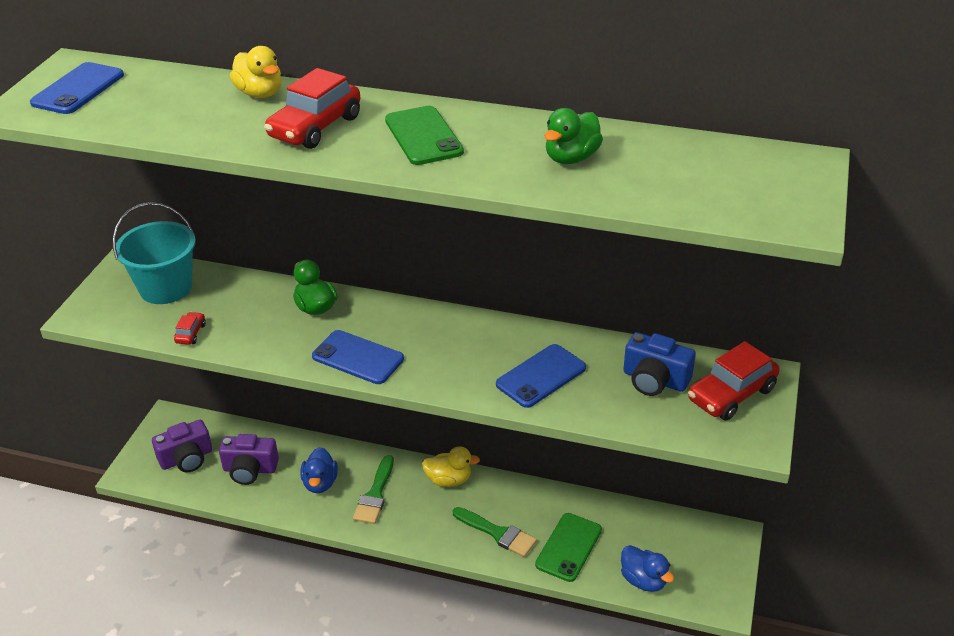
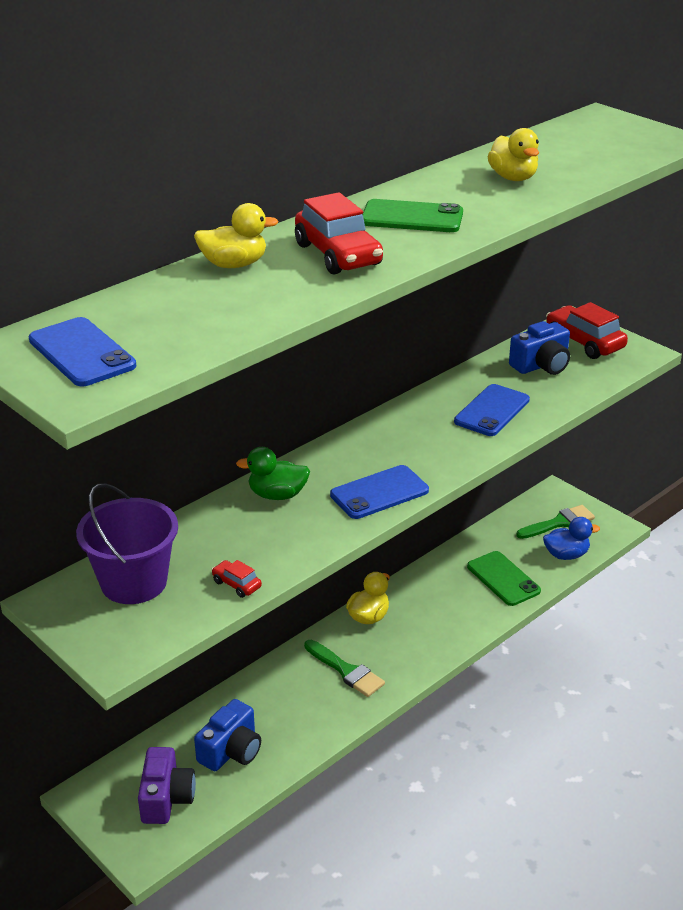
camera: 60 degrees left, 5 degrees down
turquoise bucket [113,202,196,304] -> purple bucket [76,483,178,604]
purple camera [219,434,279,485] -> blue camera [194,699,261,771]
blue duck [300,447,338,493] -> none
green brush [453,507,537,557] -> green brush moved to [516,505,595,539]
blue phone [496,344,586,408] -> blue phone turned 45 degrees clockwise [454,384,530,436]
green duck [544,108,603,164] -> yellow duck [487,128,539,181]
red car [688,341,780,421] -> red car turned 150 degrees clockwise [546,302,628,359]

